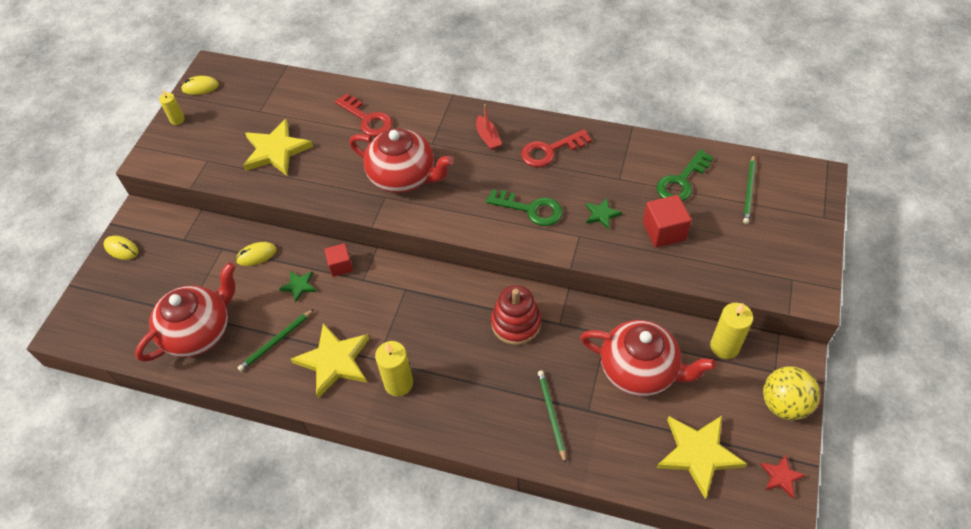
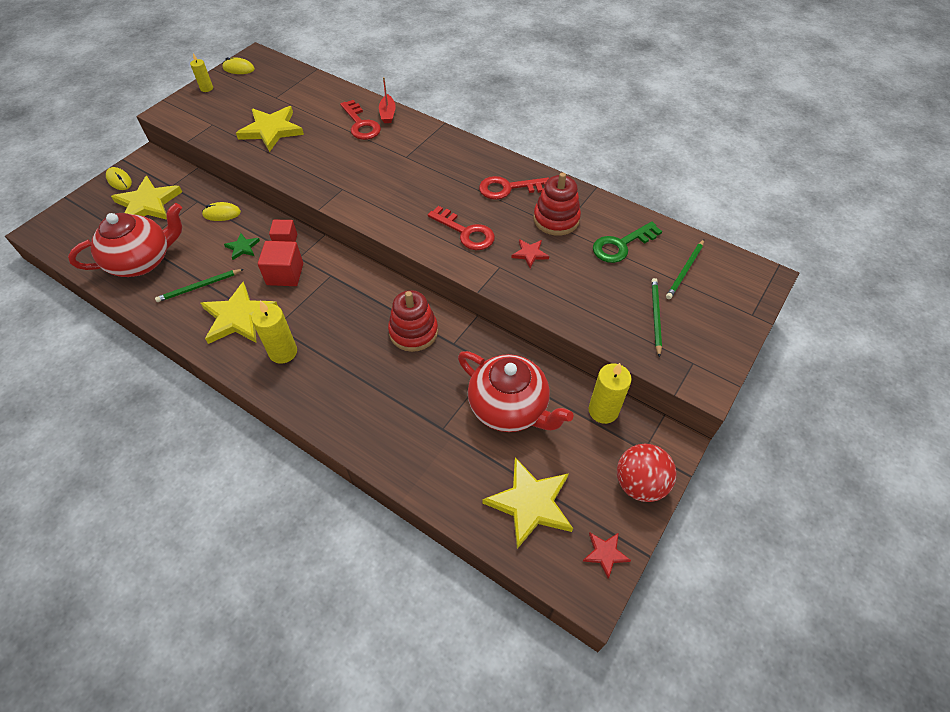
camera: 15 degrees right, 0 degrees up
red teapot [349,128,454,193] -> none
red boat [476,104,502,150] -> red boat moved to [379,77,396,123]
green key [486,189,563,226] -> red key [428,206,495,250]
green pencil [538,370,566,464] -> green pencil moved to [652,278,662,358]
green star [586,198,622,230] -> red star [511,239,549,268]
red cube [643,195,692,248] -> red cube moved to [258,241,303,286]
yellow ball [763,366,820,420] -> red ball [617,444,676,502]
none -> yellow star [111,176,182,220]
none -> red stacking toy [533,172,581,236]

